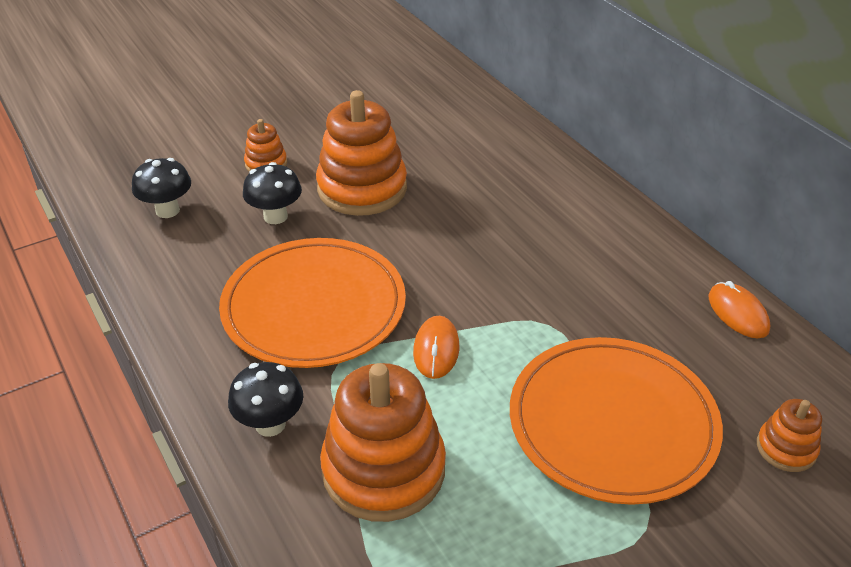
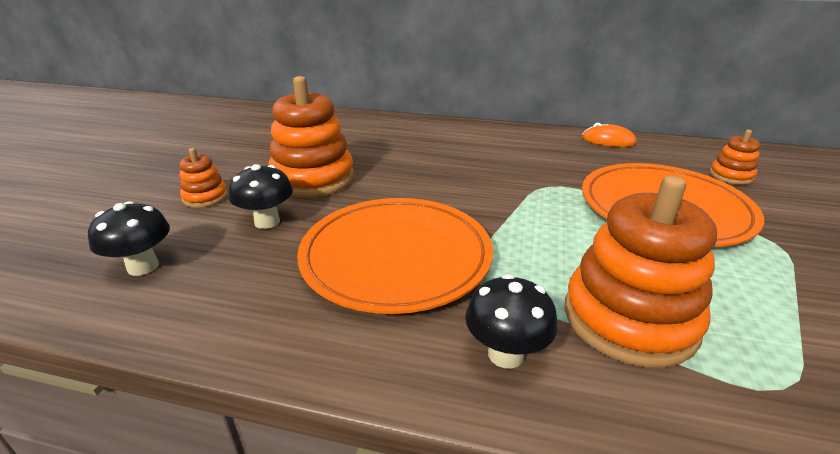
camera: 45 degrees left, 10 degrees down
orange mouse [413,316,459,379] -> none

